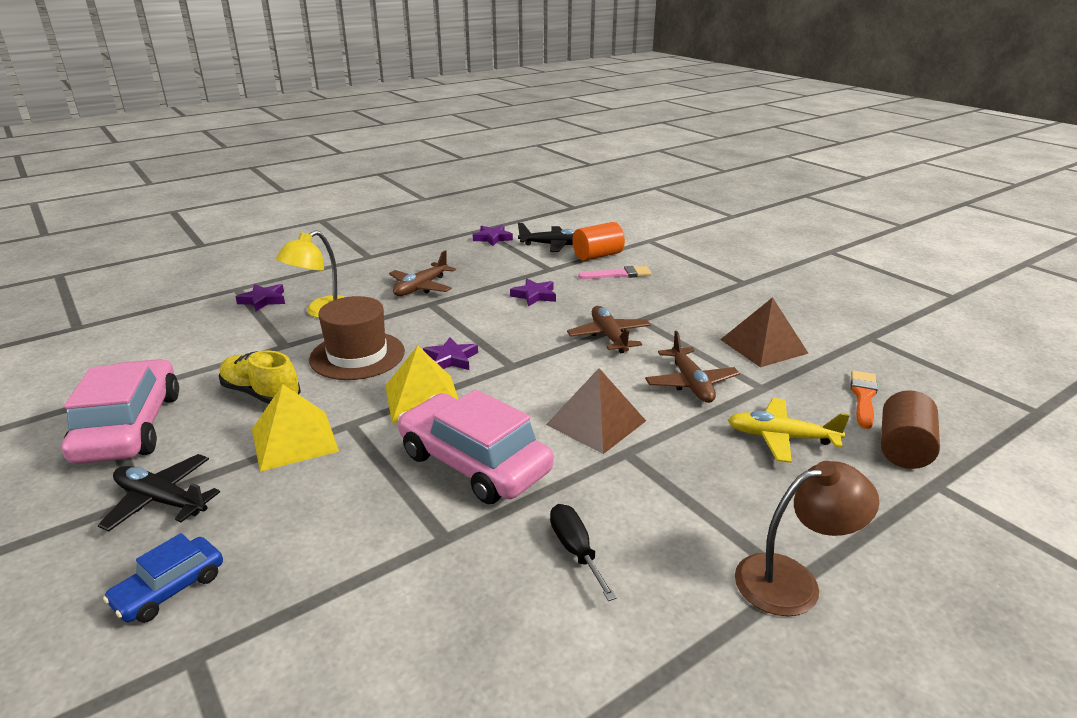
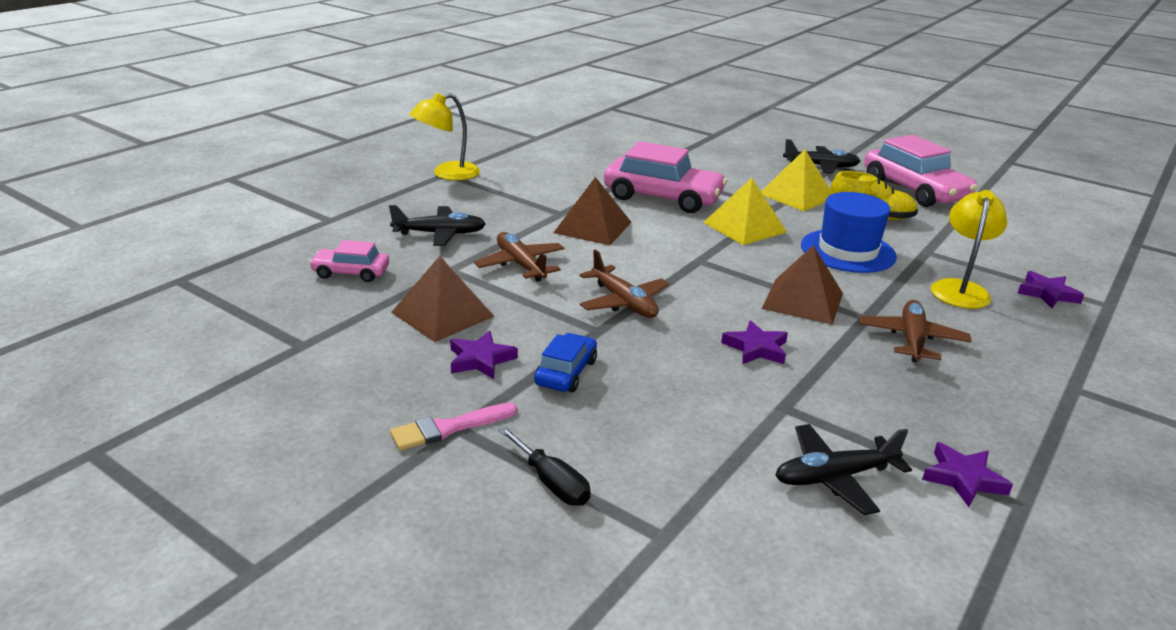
camera: 160 degrees right, 0 degrees up
blue car [103,533,223,623] -> blue car moved to [534,333,597,392]
brown hat [309,296,405,380] -> blue hat [801,192,897,273]
purple star [423,337,478,370] -> purple star moved to [450,331,518,379]
black screwdriver [550,504,617,601] -> black screwdriver moved to [499,426,591,506]
orange cylinder [572,222,625,261] -> none
pink brush [578,266,652,279] -> pink brush moved to [390,403,517,450]
yellow plane [728,398,850,463] -> black plane [389,205,486,246]
brown lamp [735,461,879,616] -> yellow lamp [409,93,480,180]
orange brush [850,370,878,429] -> pink car [309,240,389,282]
brown cylinder [881,391,940,469] -> none
none -> brown pyramid [761,245,843,325]

